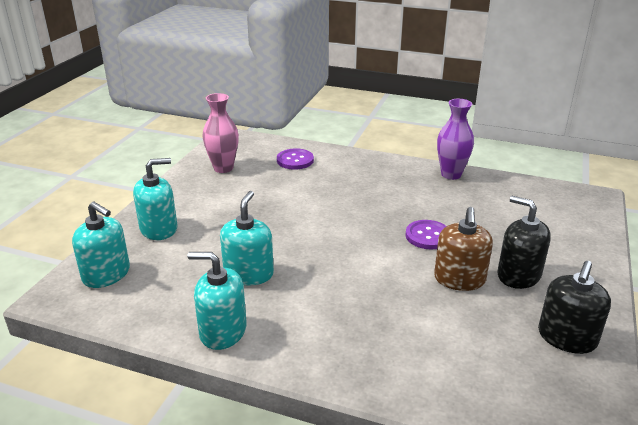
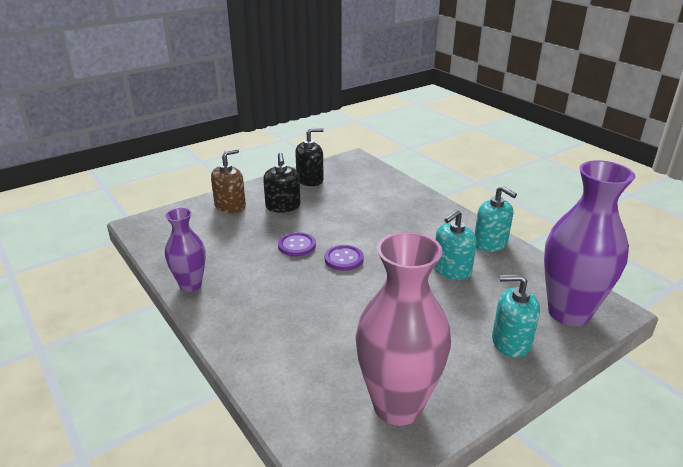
camera: 145 degrees left, 0 degrees up
turquoise soap dispenser [72,201,130,288] -> purple vase [544,160,635,326]
pink vase [202,93,239,173] -> pink vase [355,232,451,426], size x1.78
purple button [277,148,314,170] -> purple button moved to [325,245,364,271]
brown soap dispenser [434,207,493,291] -> brown soap dispenser moved to [211,149,246,213]

